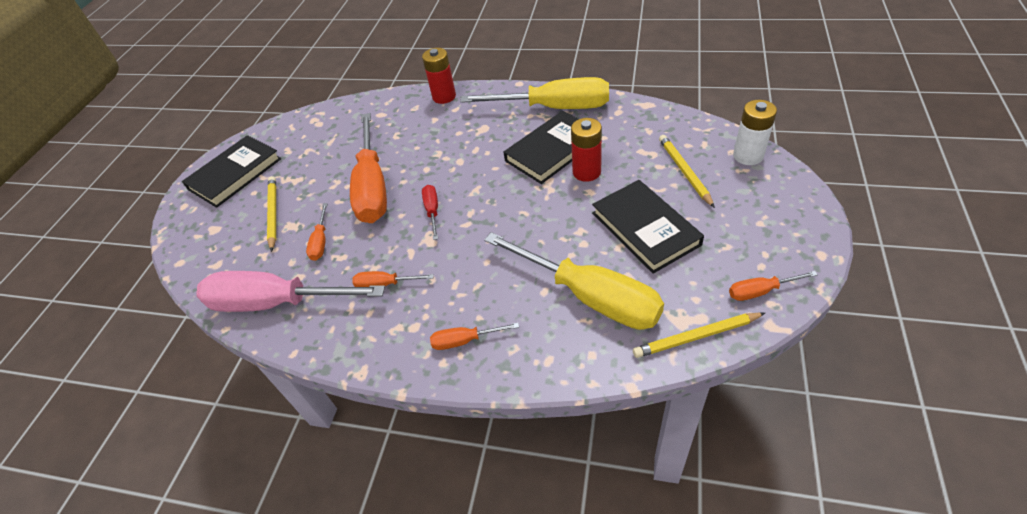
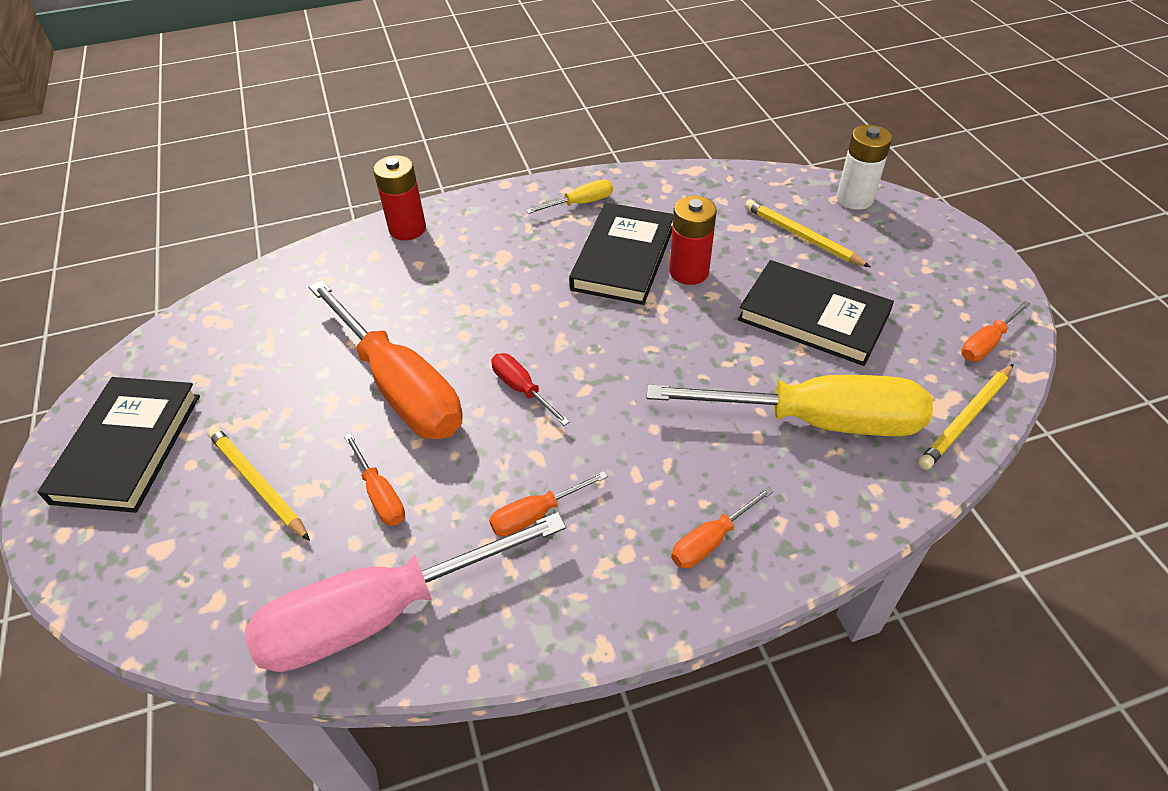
camera: 35 degrees left, 0 degrees up
yellow screwdriver [460,77,609,109] -> yellow screwdriver [526,179,613,214], size x0.43

